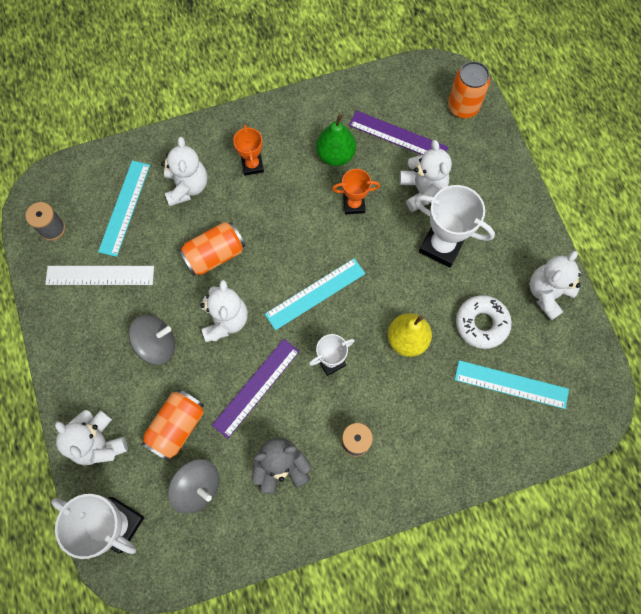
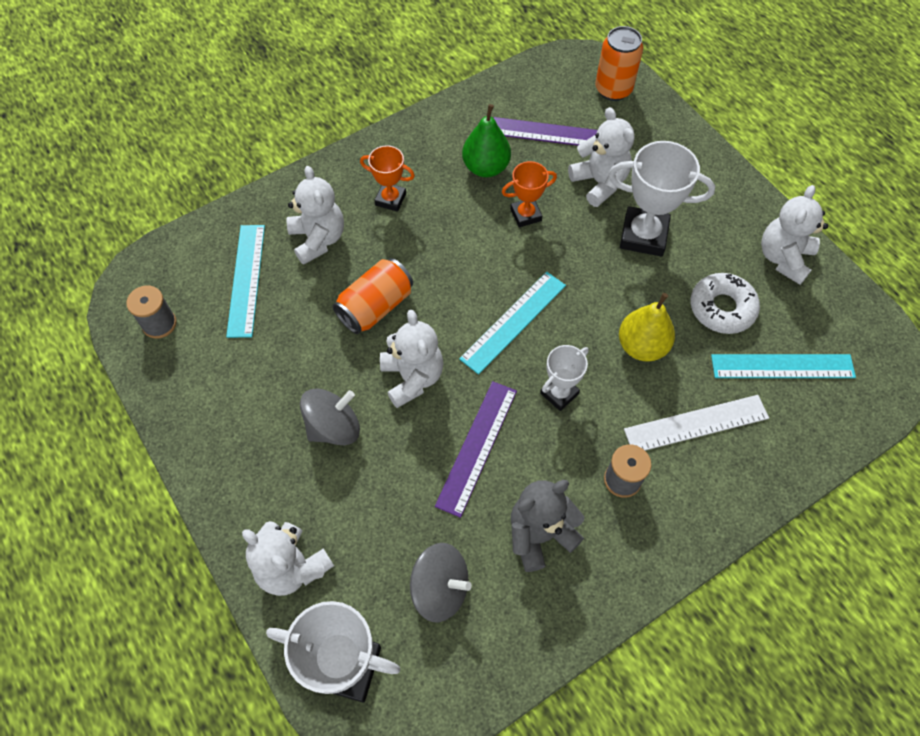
camera: 15 degrees left, 10 degrees down
white ruler [45,266,154,285] -> white ruler moved to [624,395,769,451]
orange can [141,389,204,461] -> none
orange trophy [233,124,264,176] -> orange trophy turned 45 degrees counterclockwise [360,146,415,212]

